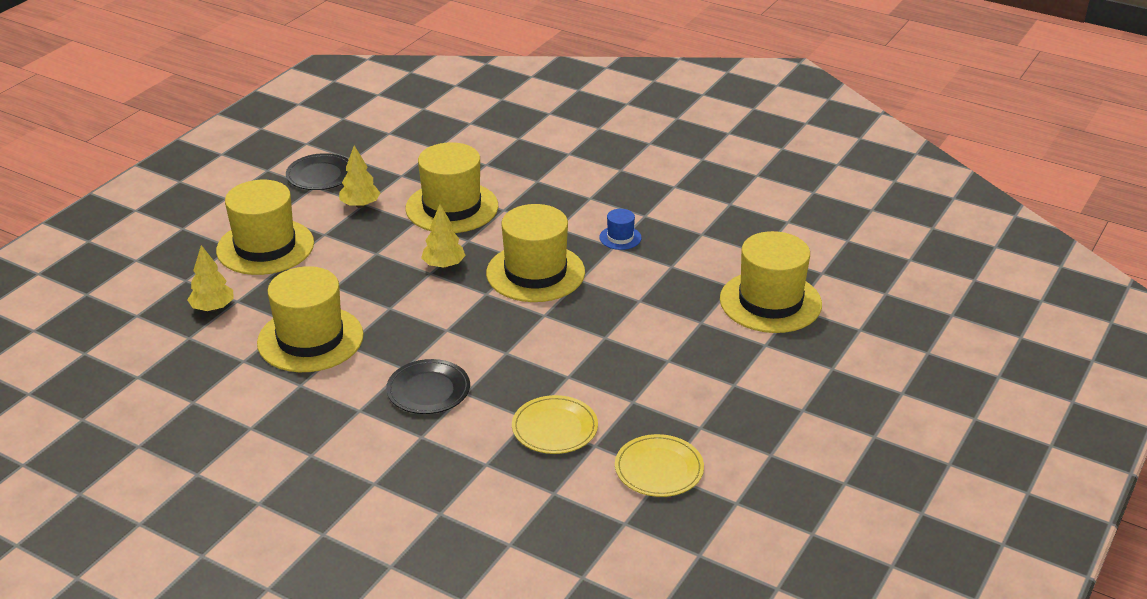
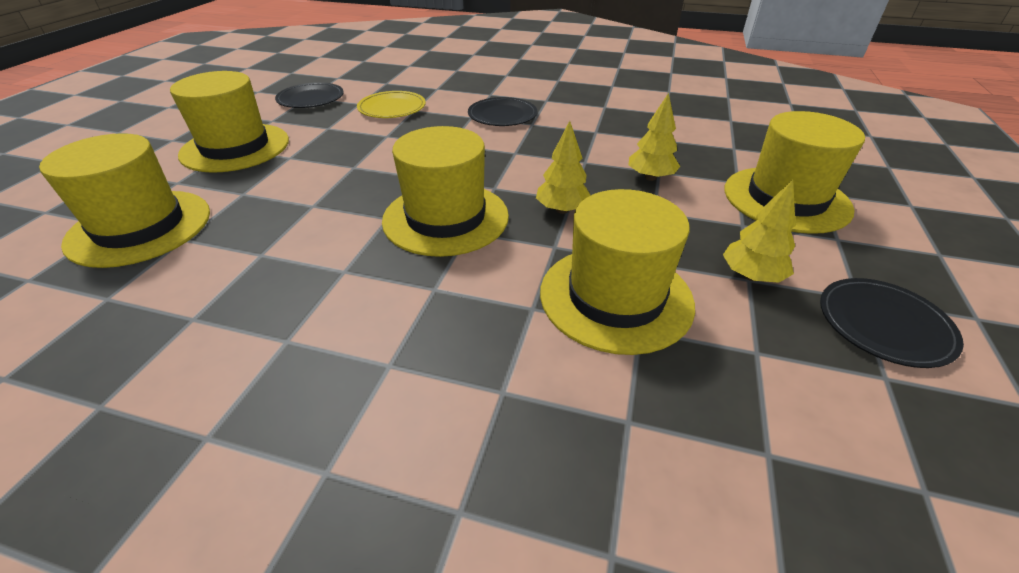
camera: 165 degrees right, 5 degrees up
yellow tree [187,245,234,312] -> yellow tree moved to [628,93,680,181]
yellow hat [257,266,363,372] -> yellow hat moved to [170,71,289,173]
blue hat [599,209,642,250] -> none
yellow plate [615,434,704,497] -> black plate [275,82,344,108]

